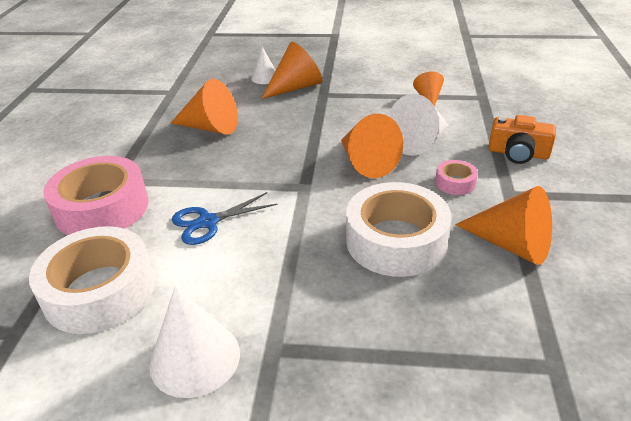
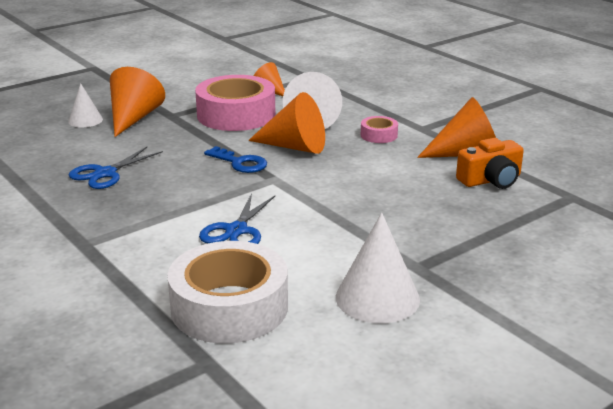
camera: 45 degrees left, 10 degrees down
pink tape [43,156,149,235] -> pink tape moved to [195,75,275,131]
orange cone [171,79,238,135] -> blue scissors [69,147,163,189]
white tape [346,182,452,277] -> none
orange camera [488,115,556,164] -> orange camera moved to [456,138,524,189]
none -> blue key [204,146,267,173]

